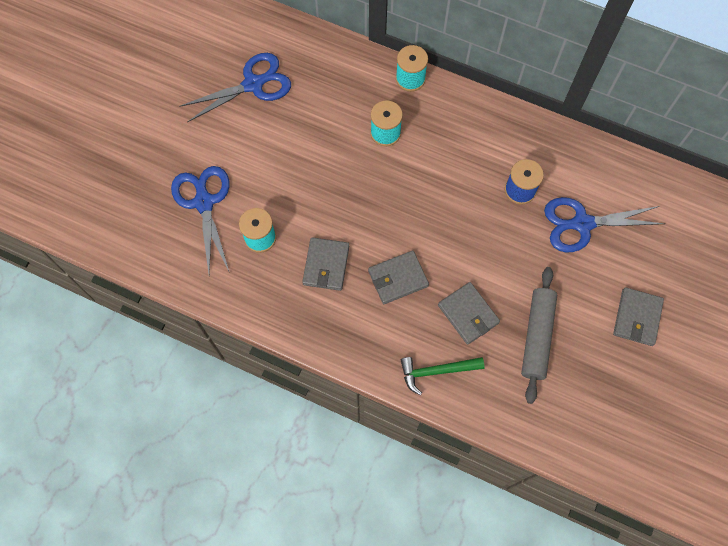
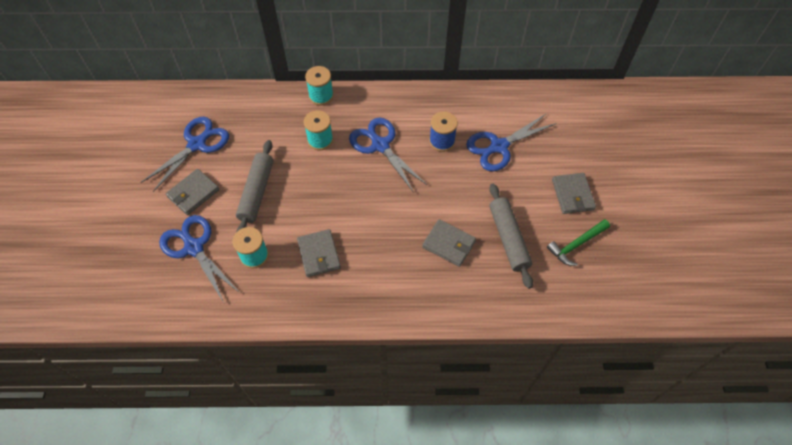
camera: 25 degrees left, 10 degrees down
grey wallet [368,251,429,304] -> grey wallet moved to [166,169,219,215]
green hammer [401,357,485,395] -> green hammer moved to [547,219,610,266]
none -> grey rolling pin [236,140,273,232]
none -> blue scissors [349,117,427,193]

